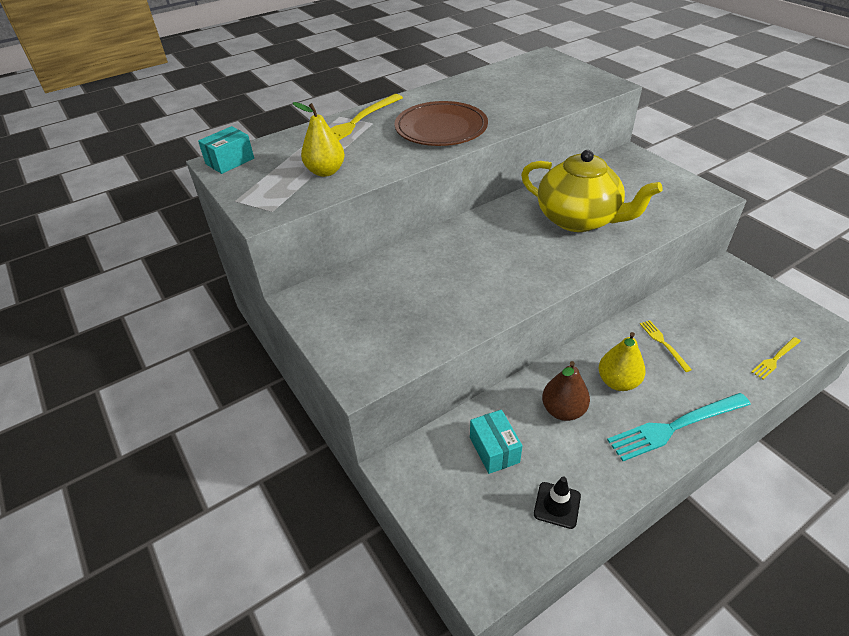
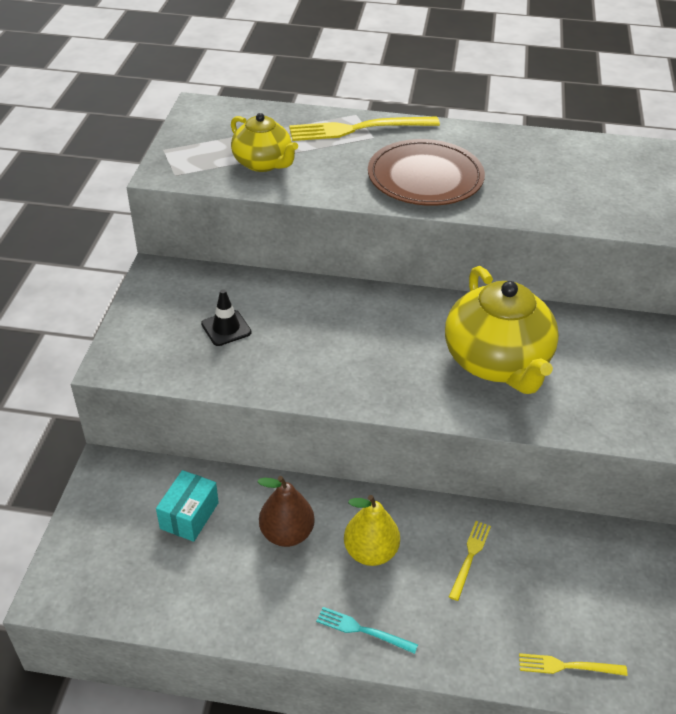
camera: 40 degrees right, 0 degrees up
turquoise box [198,126,254,174] -> none
yellow pear [293,102,345,177] -> yellow teapot [231,113,298,172]
black traffic cone [534,477,581,529] -> black traffic cone moved to [201,289,252,346]
turquoise fork [607,393,751,461] -> turquoise fork [316,607,418,654], size x0.52

